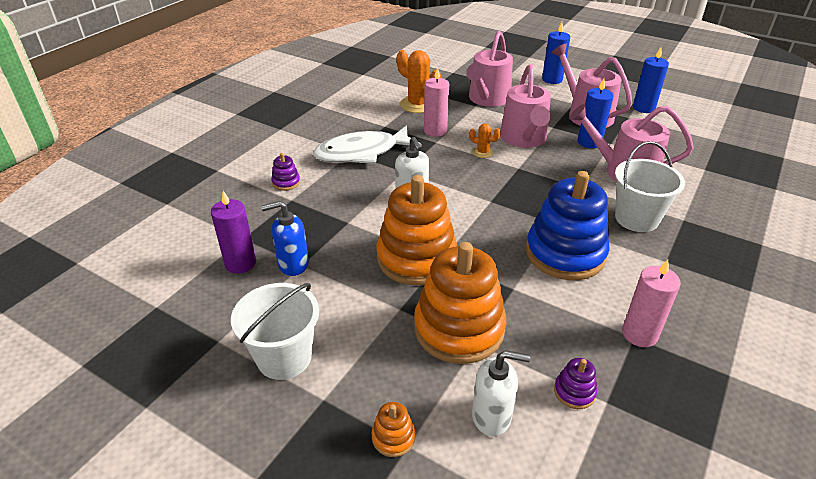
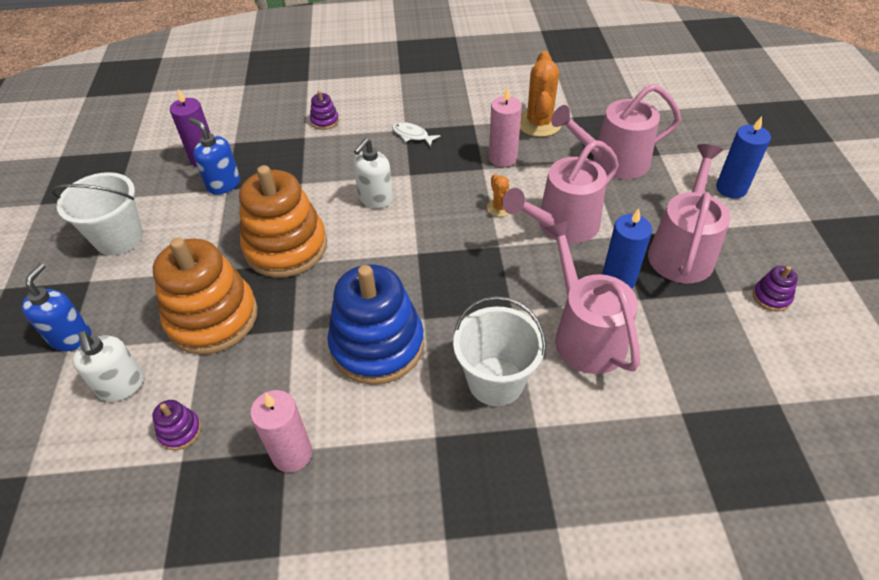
camera: 55 degrees right, 10 degrees up
white fish [313,125,422,164] -> white fish [392,122,440,146], size x0.43
orange stacking toy [371,402,415,457] -> blue soap dispenser [22,263,91,351]
blue candle [633,47,669,113] -> purple stacking toy [753,266,798,312]

